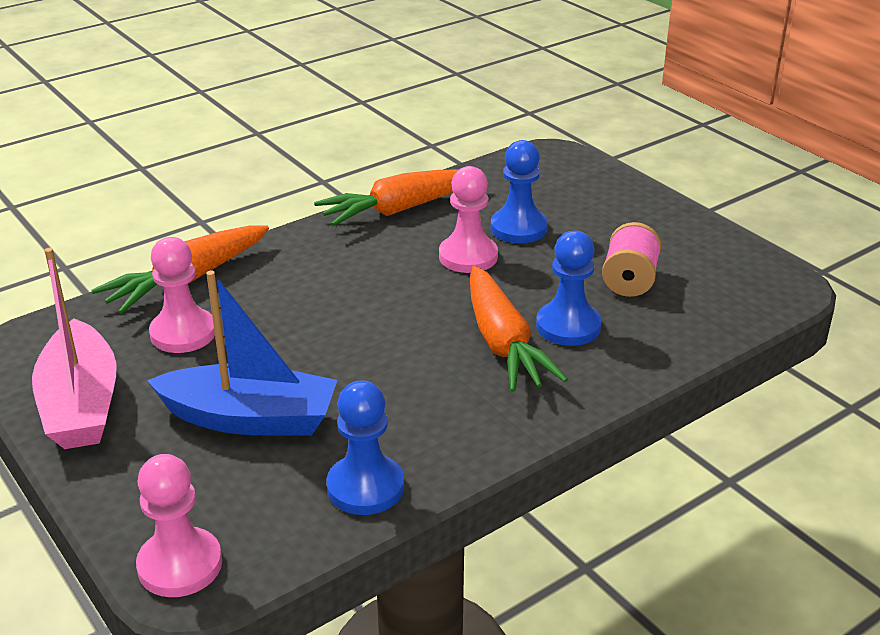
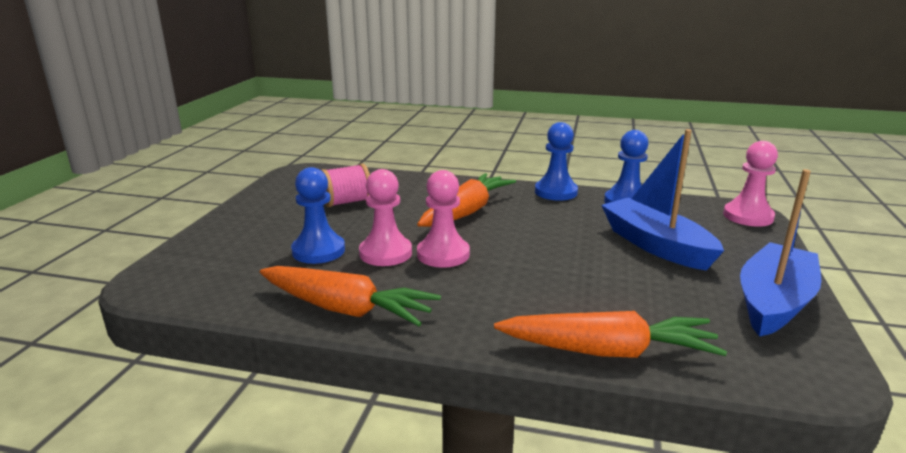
camera: 130 degrees left, 10 degrees down
pink boat [32,248,117,449] -> blue boat [740,169,821,337]
pink pawn [149,237,215,353] -> pink pawn moved to [417,170,470,268]
blue pawn [536,231,602,346] -> blue pawn moved to [535,122,578,201]

